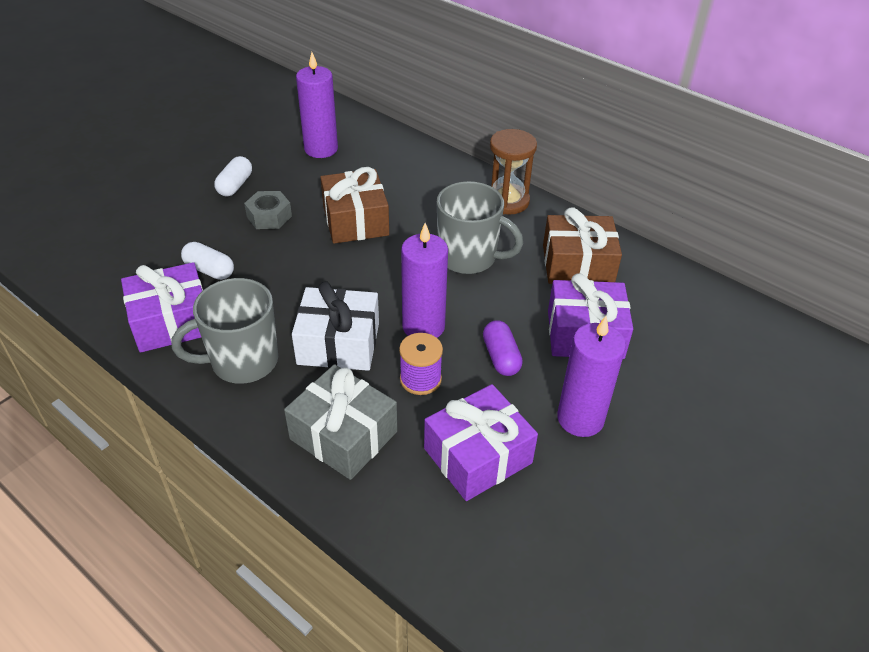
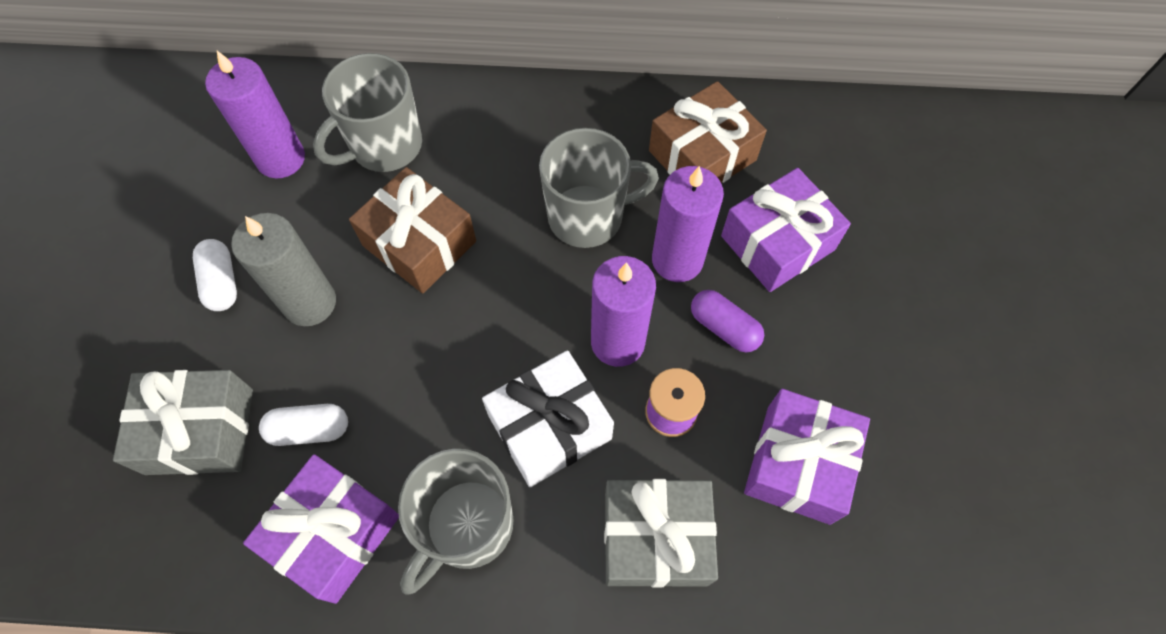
camera: 35 degrees left, 20 degrees up
grey nut [244,191,292,229] -> grey candle [231,213,336,326]
brown hourglass [490,129,537,215] -> none
purple candle [557,316,626,437] -> purple candle moved to [652,166,724,282]
none -> grey gift [113,370,253,475]
none -> grey mug [313,53,422,172]

